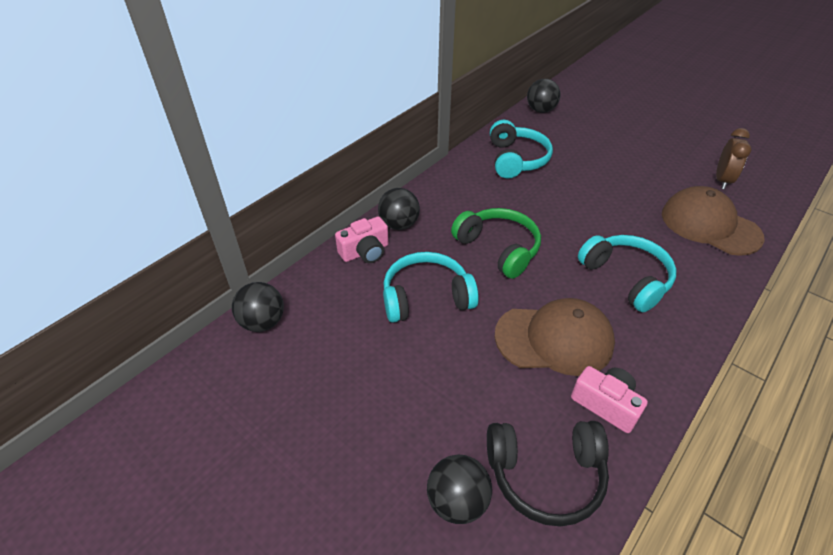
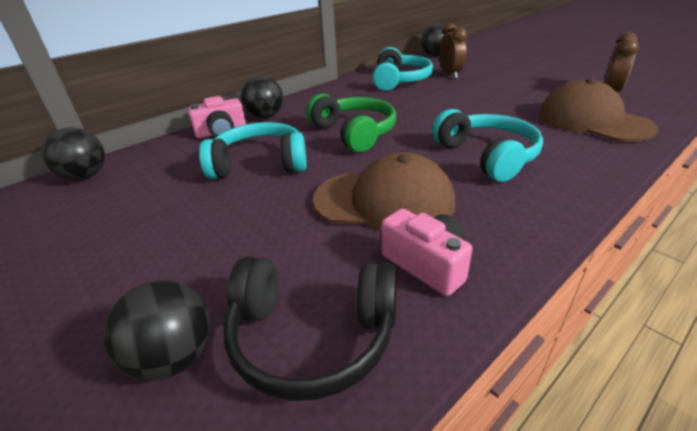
camera: 10 degrees right, 10 degrees down
none -> brown clock [439,23,468,79]

